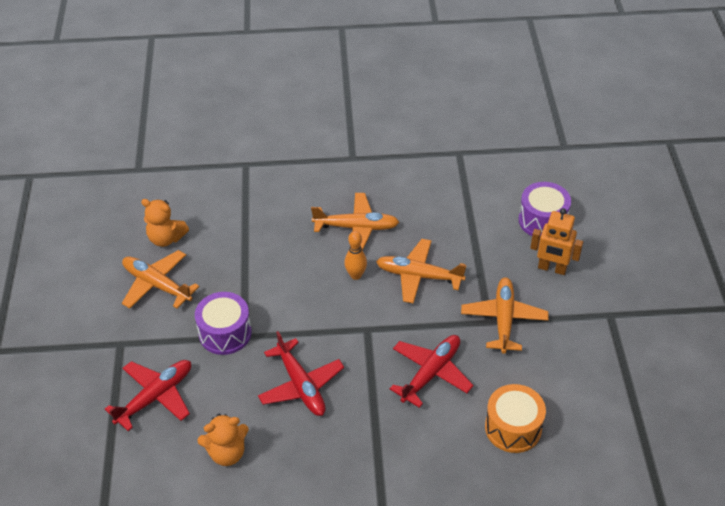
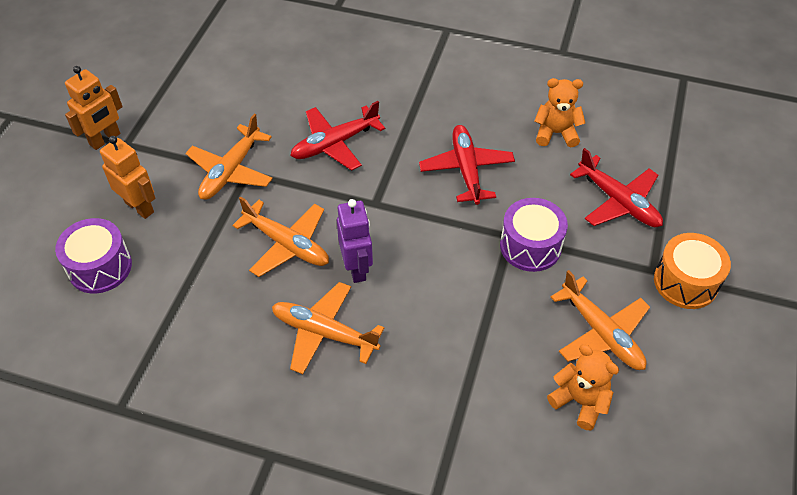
camera: 160 degrees left, 5 degrees up
red plane [105,360,191,431] -> red plane turned 105 degrees counterclockwise [570,148,663,227]
orange bowling pin [344,231,367,280] -> purple robot [337,199,373,283]
orange drum [485,384,546,453] -> orange drum moved to [654,233,731,309]
none -> orange robot [65,66,123,150]

